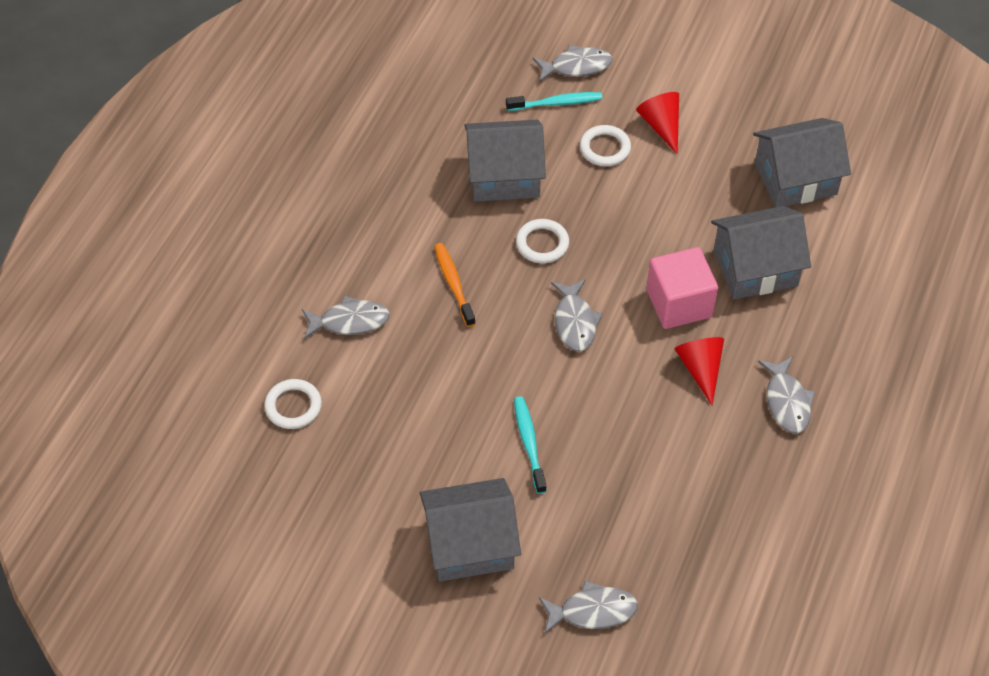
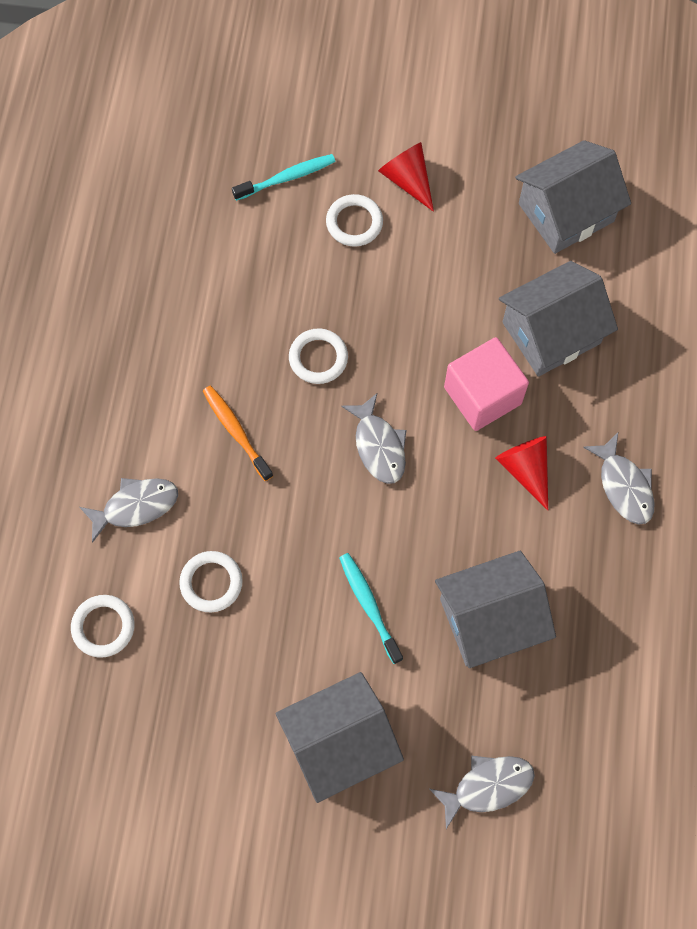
camera: 15 degrees left, 15 degrees up
grey house [465,120,546,202] -> grey house moved to [435,551,556,668]
grey fish [533,45,612,82] -> none
none -> white ring [179,551,243,612]

